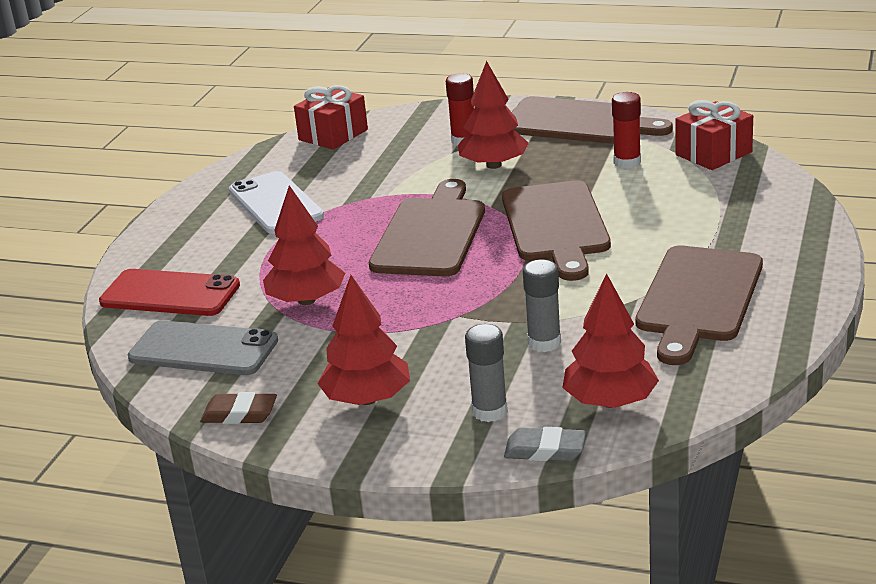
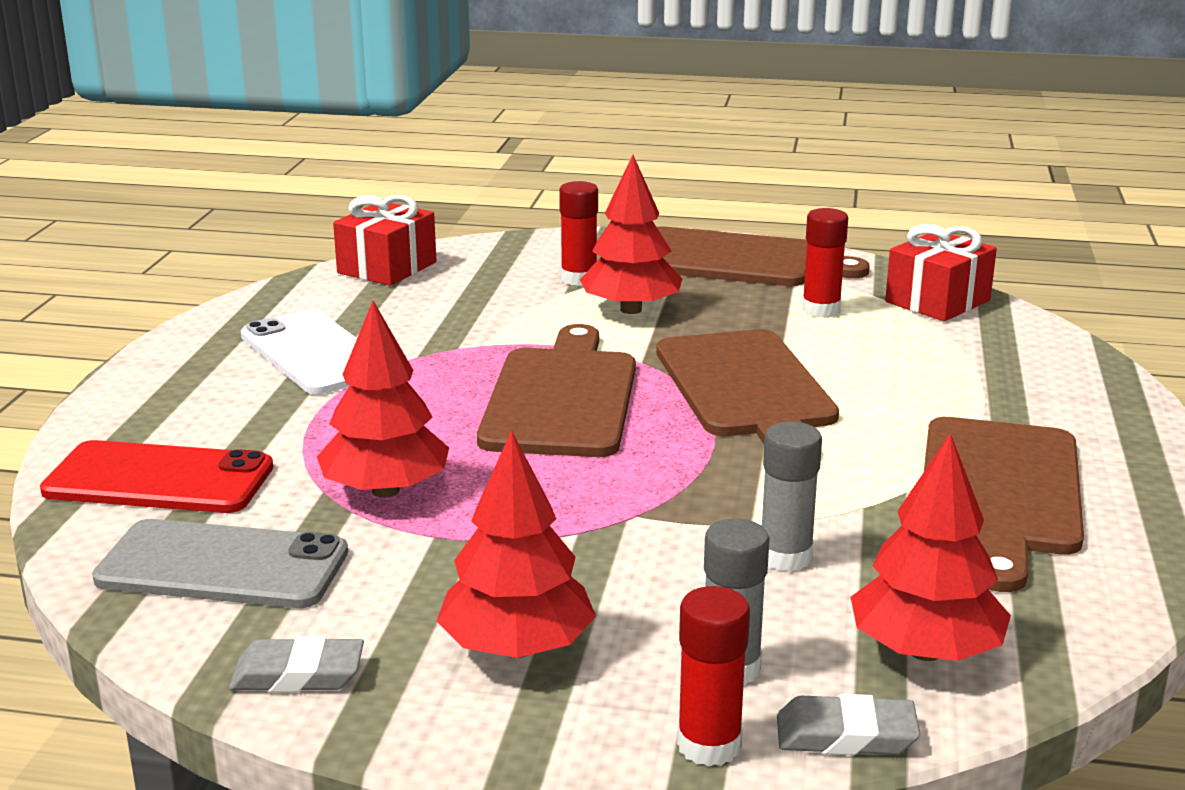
camera: 10 degrees left, 5 degrees down
brown eraser [200,392,277,424] -> grey eraser [229,636,364,692]
none -> red glue stick [677,586,750,766]

